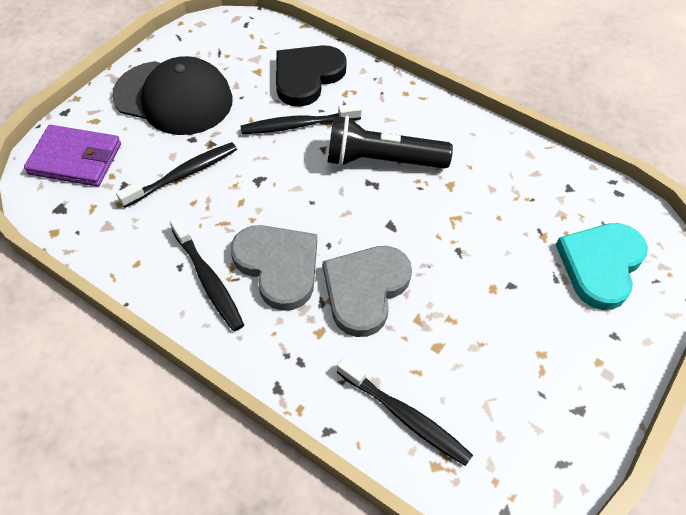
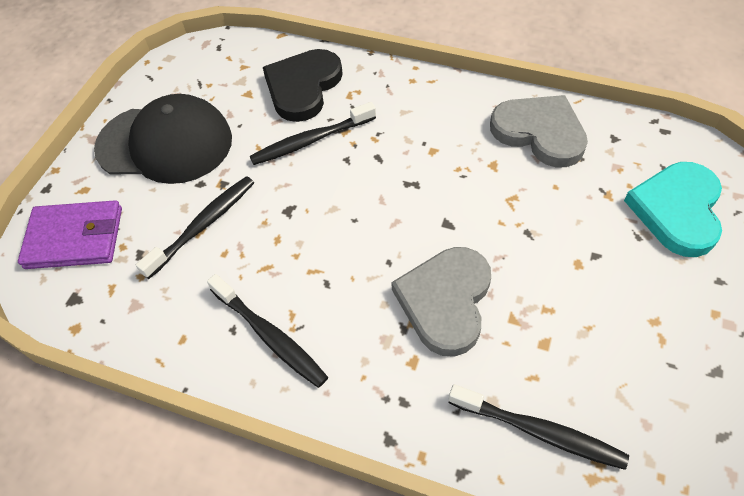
camera: 10 degrees left, 0 degrees up
grey heart [231,225,317,311] -> grey heart moved to [490,95,588,167]
black flashlight [327,116,453,169] -> none

